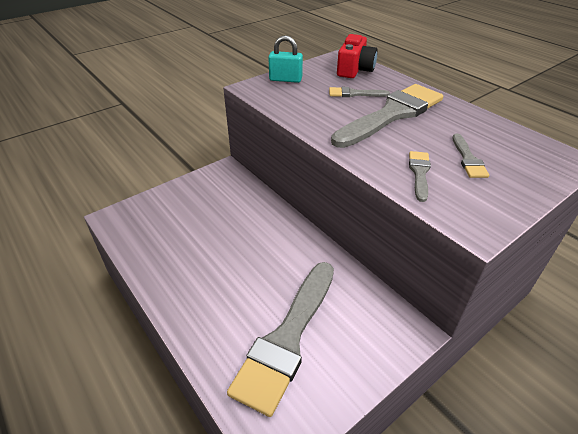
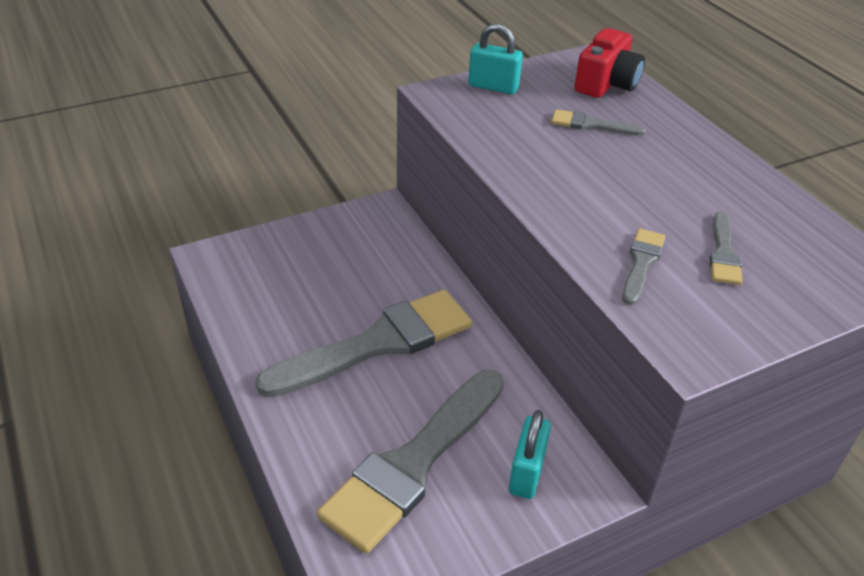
camera: 10 degrees right, 0 degrees up
grey brush [331,84,443,148] -> grey brush moved to [255,290,472,397]
none -> turquoise padlock [509,410,551,499]

